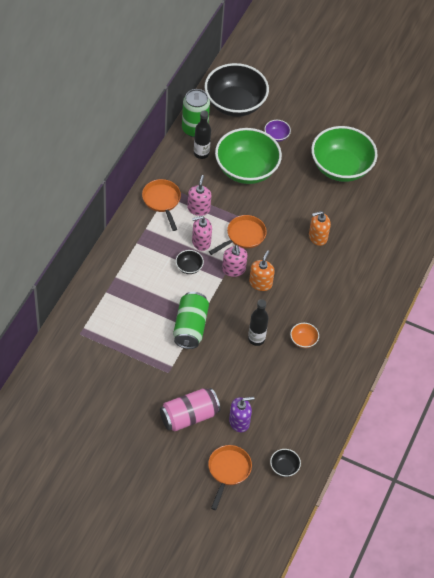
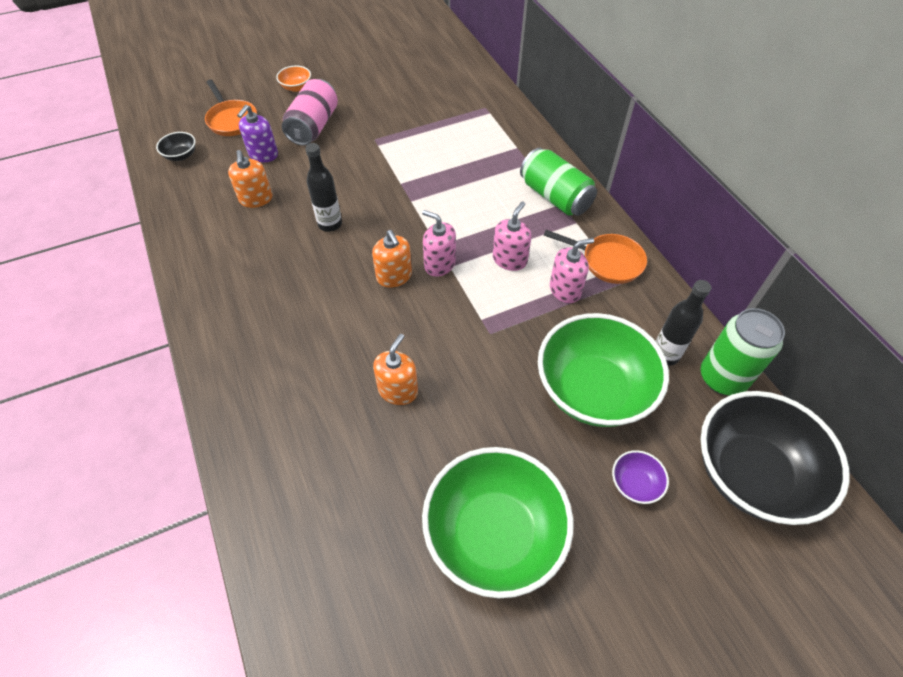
camera: 135 degrees right, 0 degrees up
green can [173,292,209,349] -> green can moved to [520,148,597,216]
black bowl [175,250,204,274] -> none
pink soap dispenser [187,175,211,216] -> pink soap dispenser turned 75 degrees counterclockwise [550,238,594,303]
orange pan [209,215,267,255] -> none
orange bowl [290,323,319,348] -> orange bowl moved to [276,66,311,92]
none -> orange soap dispenser [228,150,272,208]

